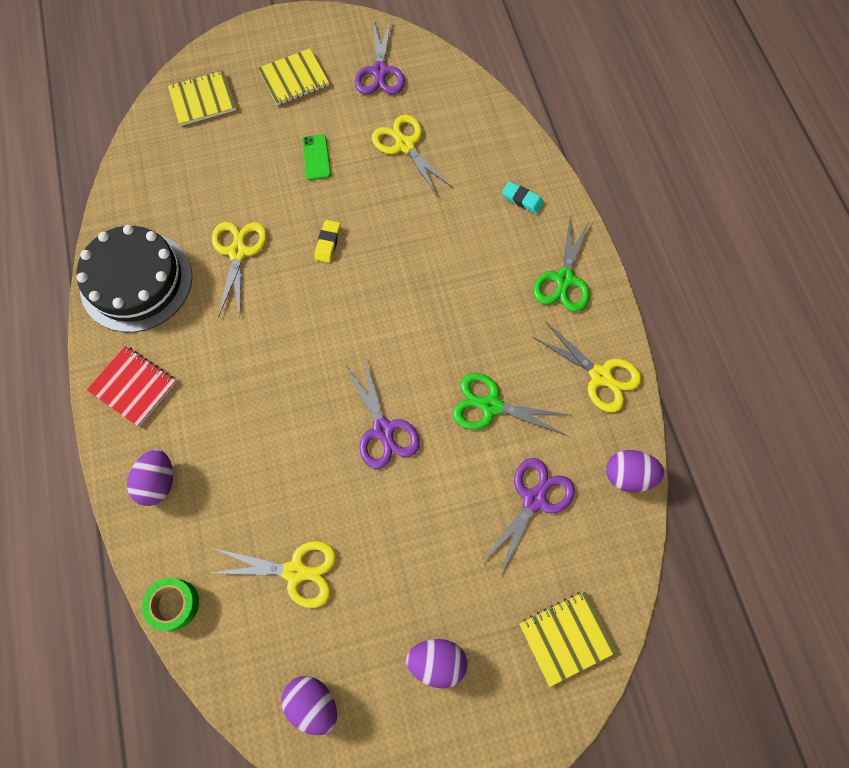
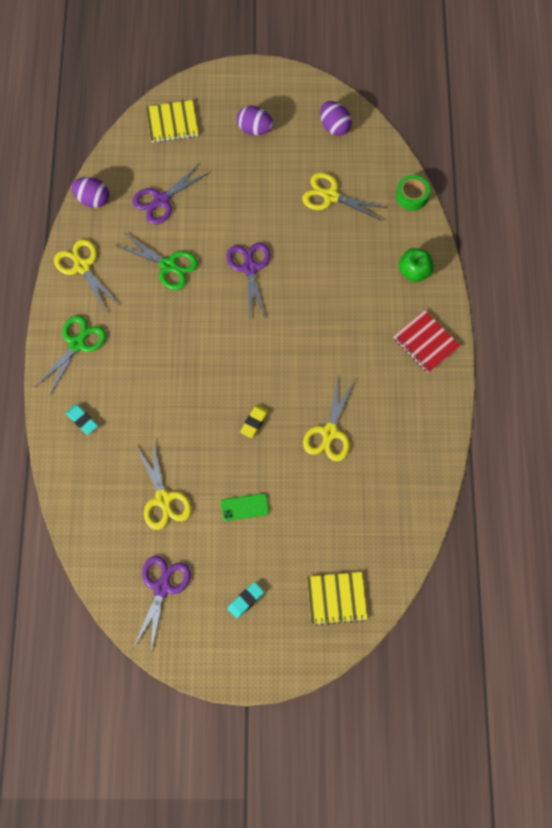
camera: 165 degrees left, 0 degrees up
black cake [76,225,192,332] -> none
purple egg [127,449,173,506] -> green apple [399,248,433,282]
yellow notebook [258,48,329,105] -> turquoise eraser [227,582,264,619]
green phone [302,134,331,180] -> green phone turned 75 degrees clockwise [221,493,269,521]

